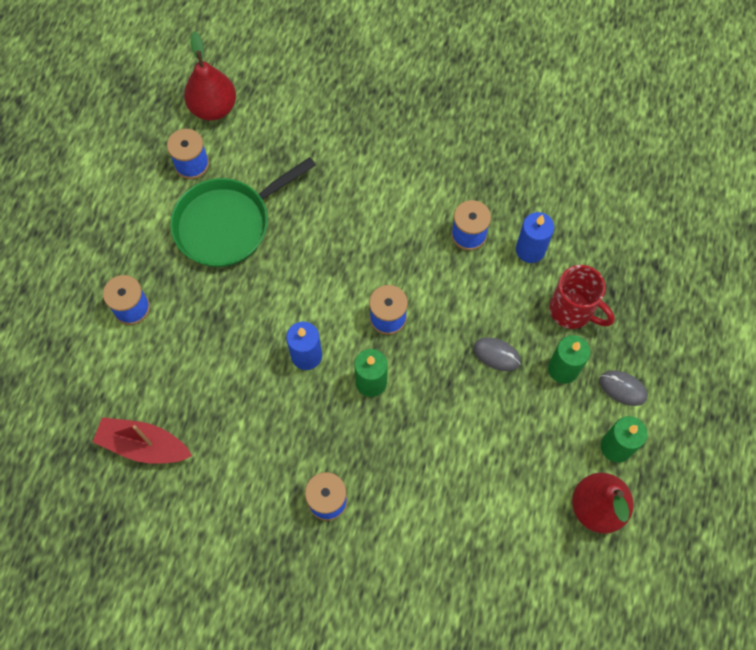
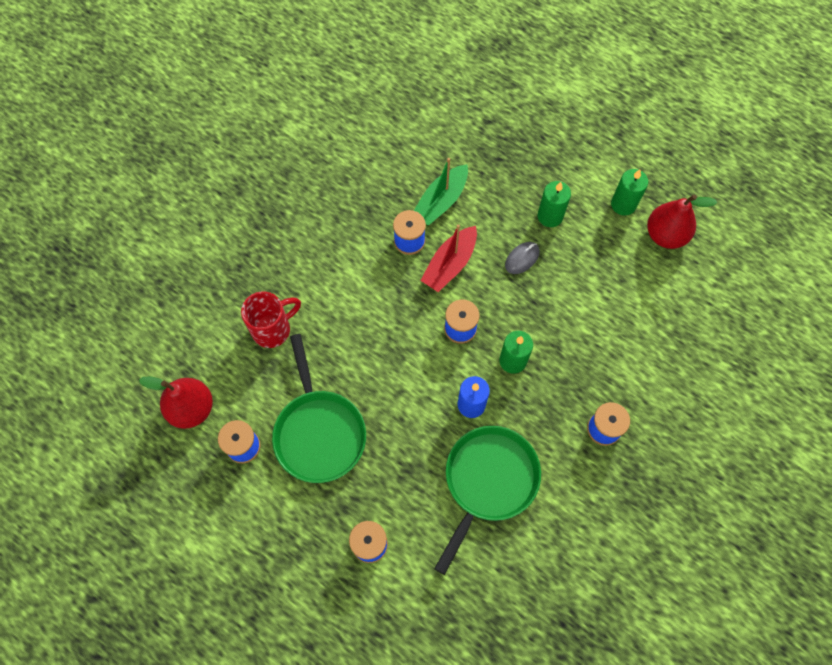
camera: 70 degrees left, 0 degrees up
red boat [93,417,192,464] -> red boat moved to [420,224,477,292]
blue candle [516,212,554,263] -> green boat [414,158,468,226]
red mug [549,265,615,329] -> red mug moved to [241,292,301,348]
grey mouse [599,370,648,406] -> none
none -> green pan [434,426,541,575]

